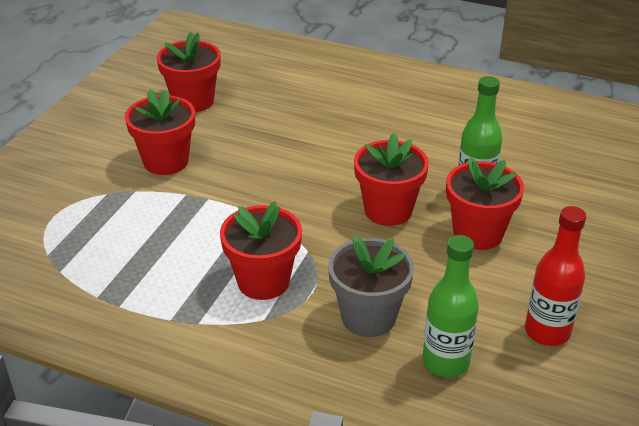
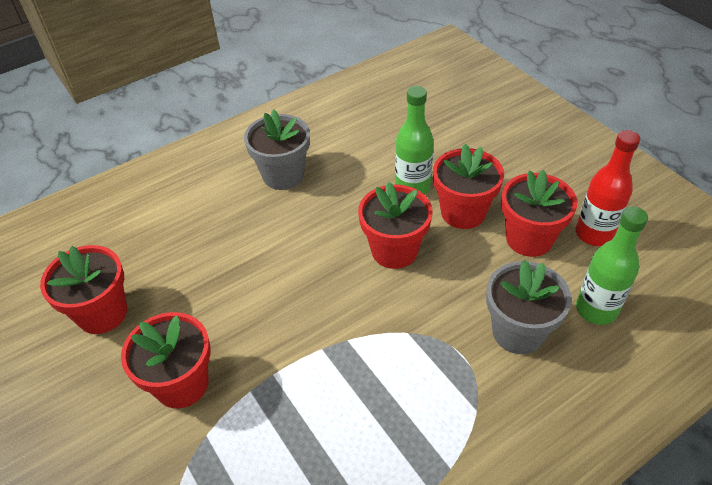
camera: 55 degrees left, 10 degrees up
red flower pot [220,201,302,300] -> red flower pot moved to [501,170,577,257]
none -> grey flower pot [244,109,310,190]

